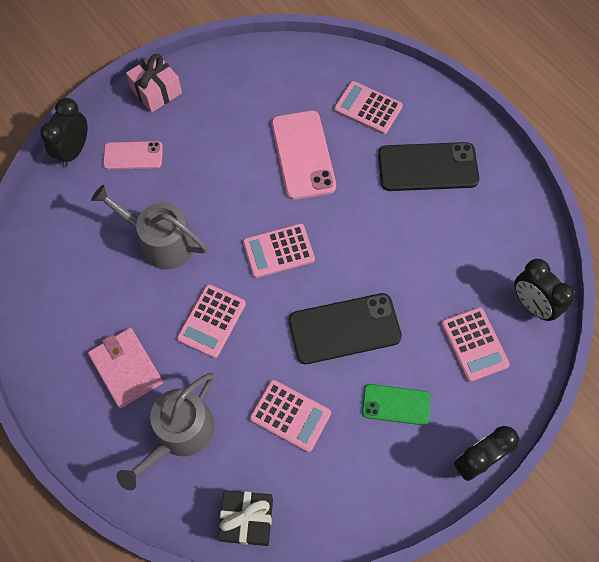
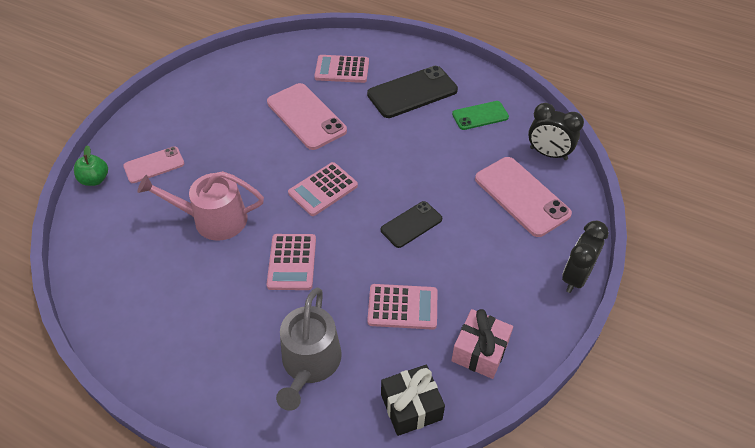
camera: 25 degrees left, 15 degrees down
black clock [40,98,88,167] -> green apple [74,145,108,186]
pink wallet [88,328,163,409] -> none
grey watering can [91,185,208,270] -> pink watering can [137,171,264,241]
pink gift [126,54,182,113] -> pink gift moved to [451,309,513,379]
black phone [289,293,402,364] -> black phone [381,201,442,248], size x0.60
green phone [362,384,431,425] -> green phone moved to [452,101,509,130]
pink calculator [441,307,510,382] -> pink phone [475,157,572,237]

